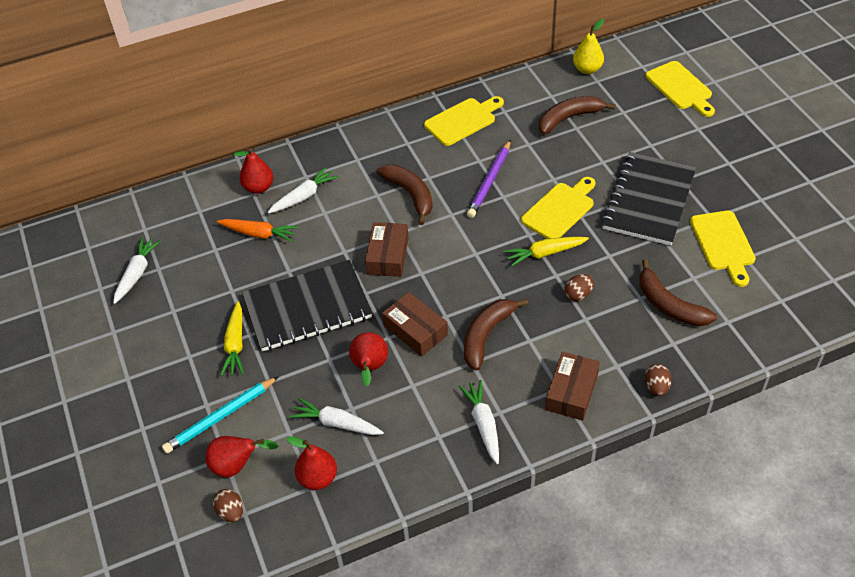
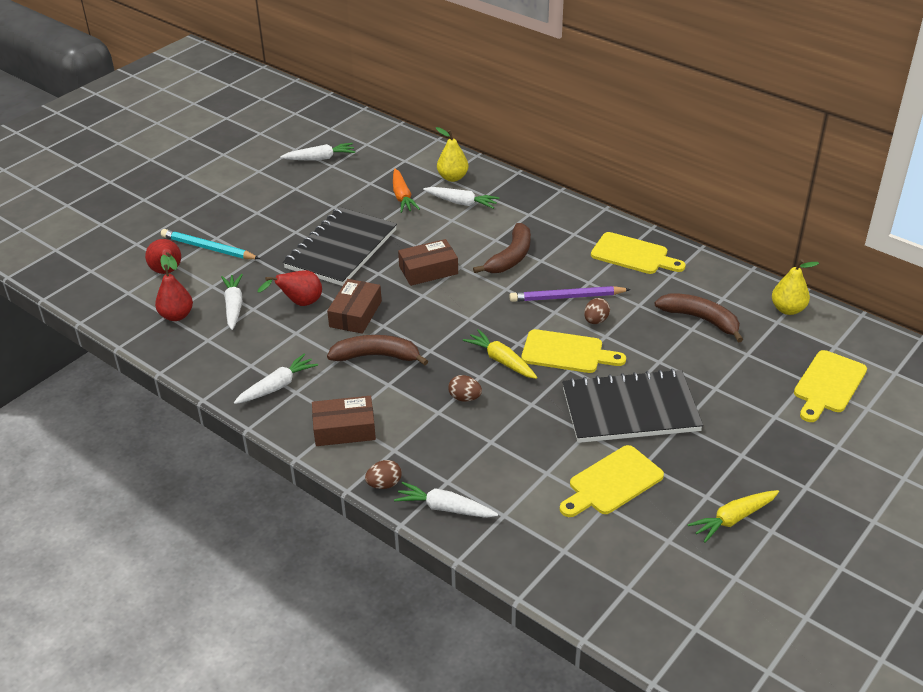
camera: 60 degrees right, 10 degrees down
brown egg [213,489,243,522] -> brown egg moved to [584,298,610,324]
yellow carrot [220,301,244,376] -> yellow carrot moved to [687,490,779,543]
red pear [234,147,273,194] -> yellow pear [436,127,468,182]
black notebook [242,260,372,352] -> black notebook turned 75 degrees clockwise [283,207,397,286]
brown banana [640,259,717,326] -> none
none -> white carrot [394,482,498,518]

